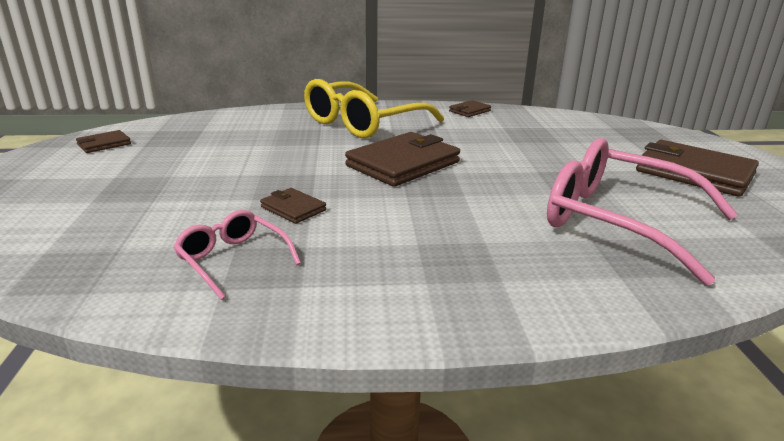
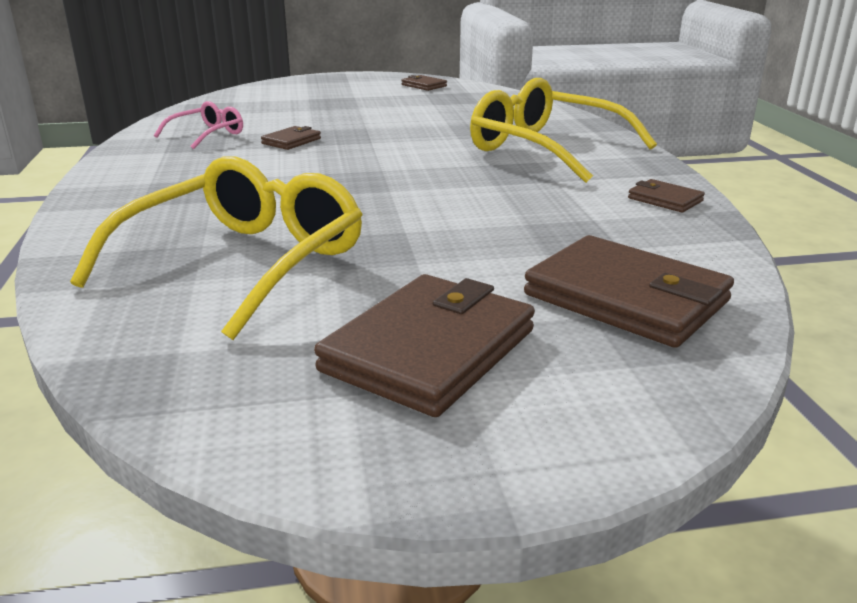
camera: 85 degrees right, 0 degrees up
brown wallet [345,132,460,187] -> brown wallet moved to [524,235,734,348]
pink glasses [547,138,738,286] -> yellow glasses [70,156,363,340]

